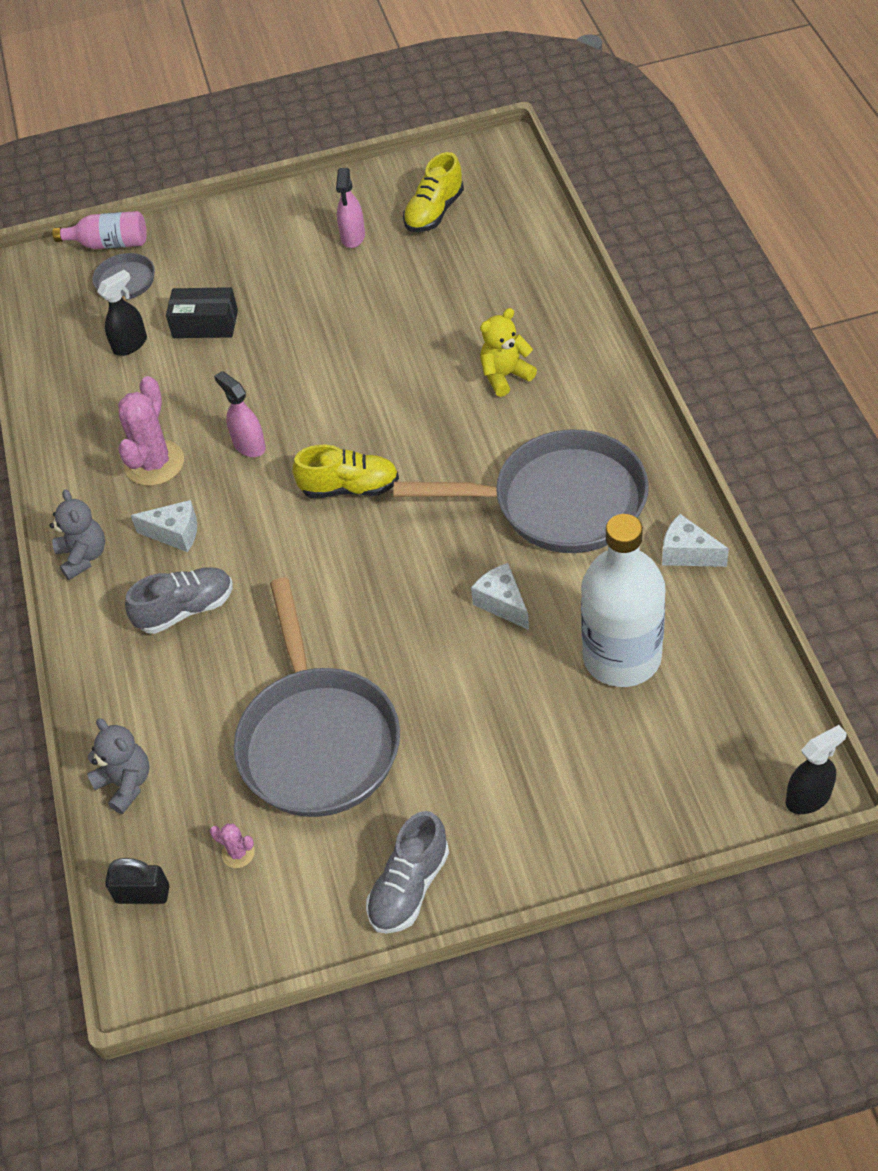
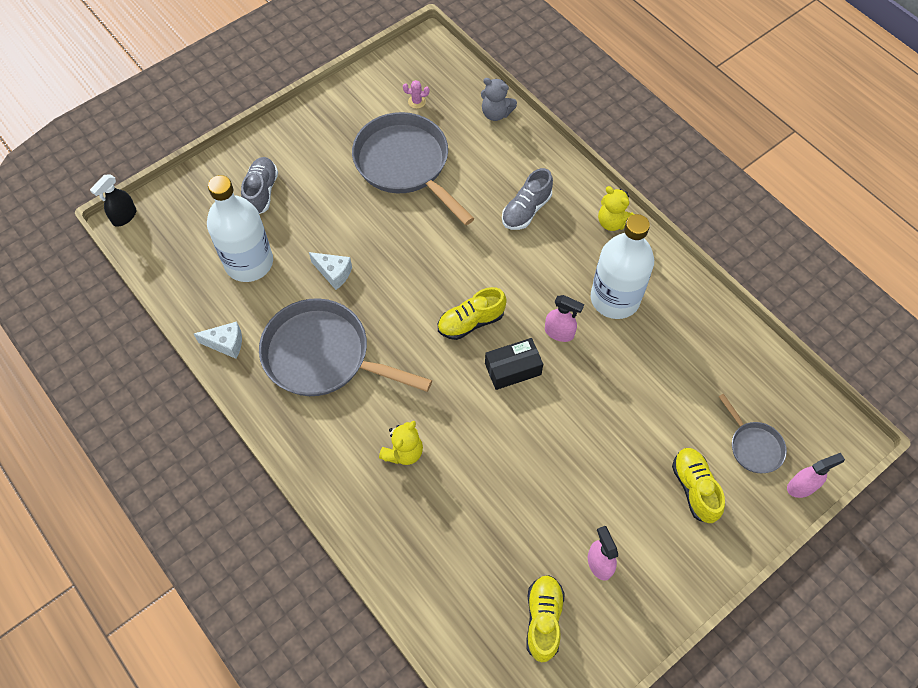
camera: 150 degrees right, 10 degrees up
grey teddy bear [49,489,105,580] -> yellow teddy bear [598,186,634,231]
pink bottle [53,211,147,249] -> pink spray bottle [787,453,845,498]
black spray bottle [97,270,147,356] -> none
black padlock [105,858,169,904] -> none
pink cactus [118,376,184,486] -> white bottle [591,214,654,319]
white cheese [130,500,197,552] -> none
black box [166,287,238,338] -> black box moved to [485,338,543,390]
grey shoe [366,811,449,934] -> grey shoe moved to [241,157,278,214]
grey pan [394,430,649,553] -> grey pan turned 45 degrees clockwise [259,298,432,396]
none -> yellow shoe [672,448,725,523]

